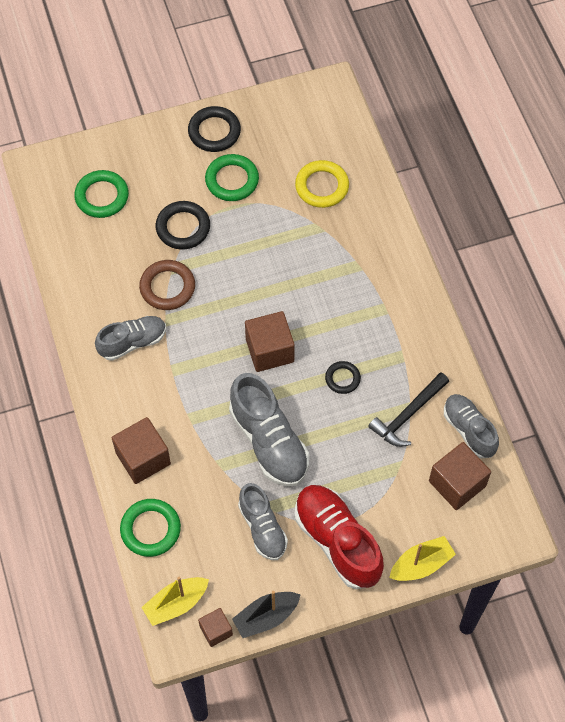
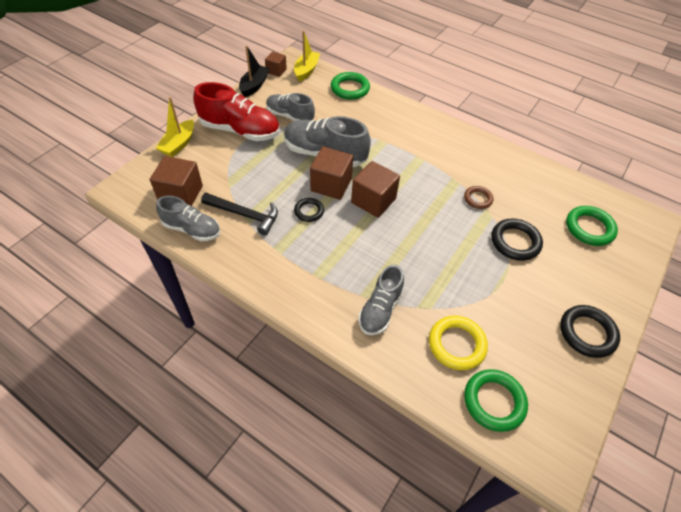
camera: 140 degrees right, 10 degrees down
grey shoe [95,316,166,361] -> grey shoe moved to [358,265,404,335]
brown cube [112,417,171,484] -> brown cube moved to [310,146,353,200]
brown ring [139,260,195,310] -> brown ring [464,186,493,209], size x0.62
green ring [205,154,259,201] -> green ring moved to [464,369,528,432]
black hammer [368,372,449,447] -> black hammer turned 105 degrees clockwise [201,193,278,235]

